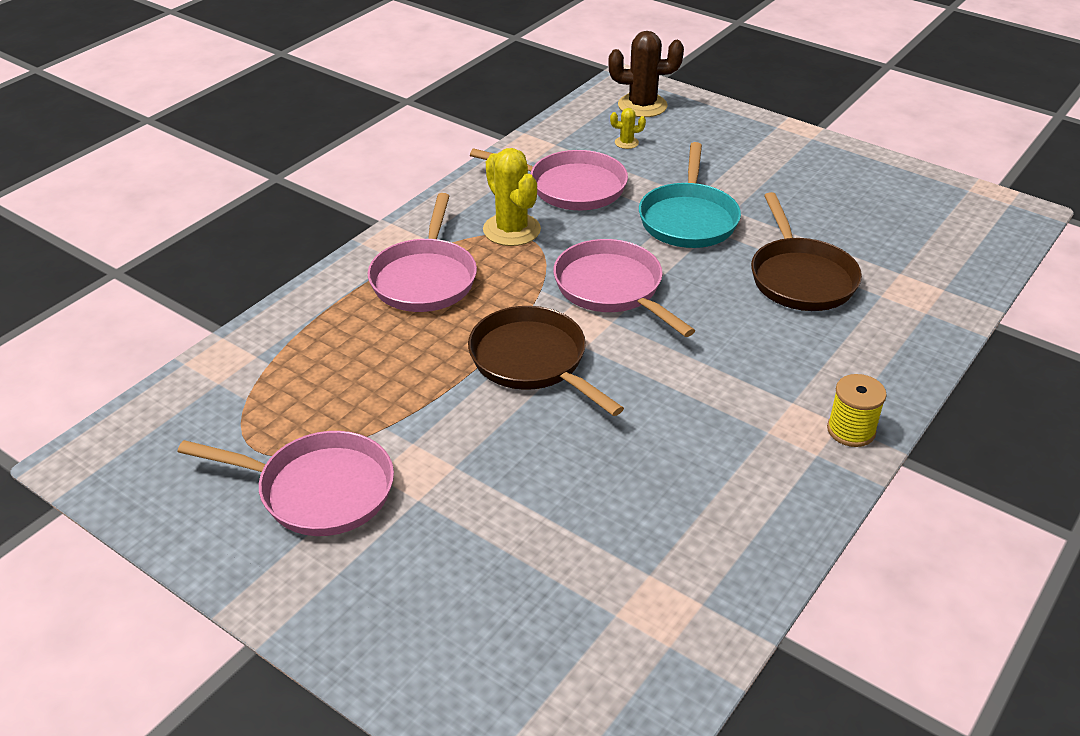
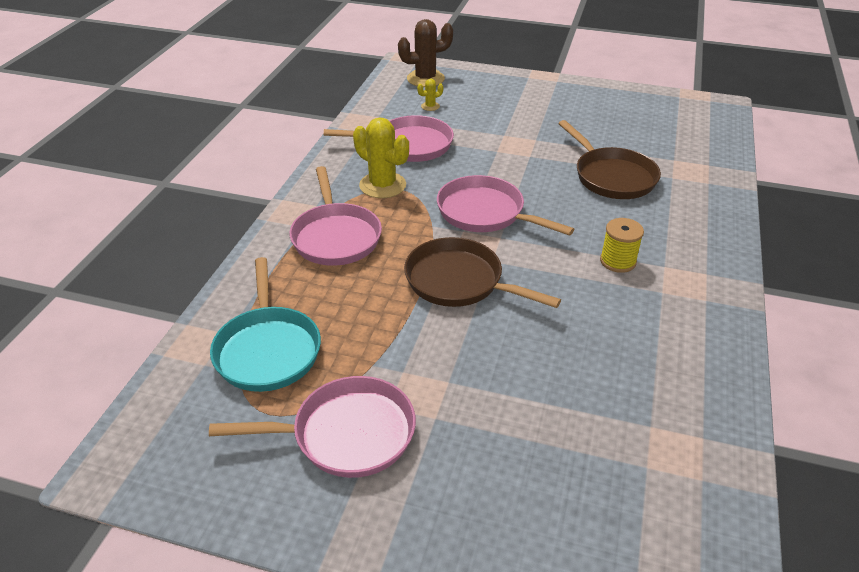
camera: 20 degrees left, 0 degrees up
turquoise pan [639,142,741,248] -> turquoise pan moved to [210,257,321,392]
yellow spool [827,374,887,447] -> yellow spool moved to [600,218,644,273]

